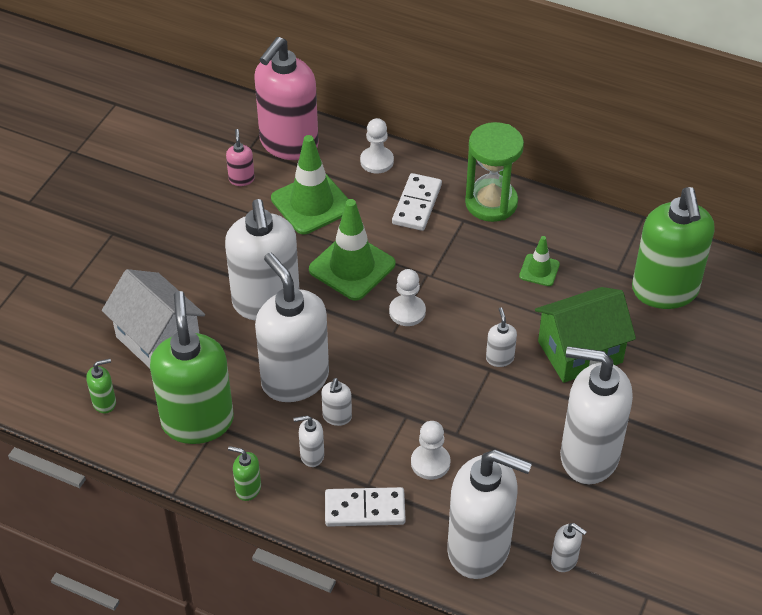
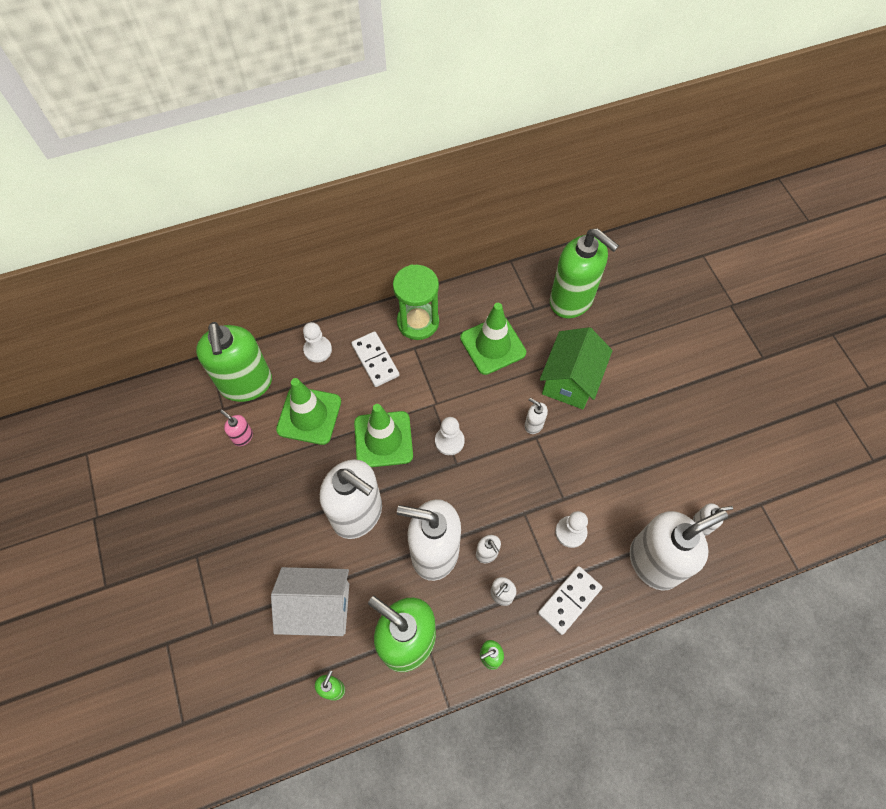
camera: 45 degrees left, 15 degrees up
pink soap dispenser [254,37,319,160] -> green soap dispenser [196,322,272,402]
green traffic cone [519,236,560,286] -> green traffic cone [460,303,526,375], size x1.93
white soap dispenser [560,346,633,484] -> none

